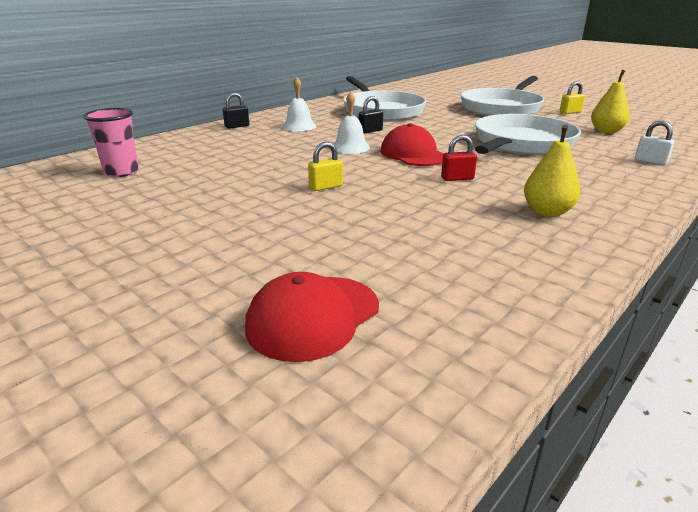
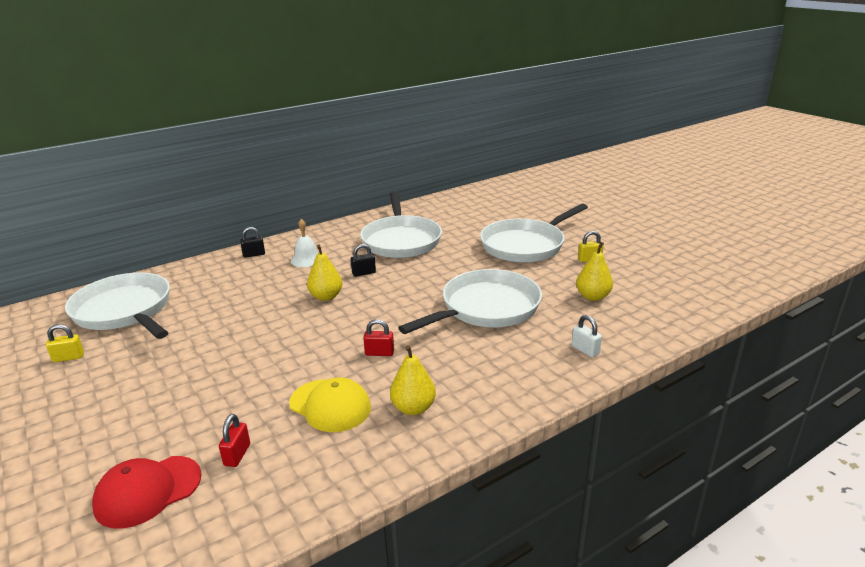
camera: 15 degrees right, 0 degrees up
pink cup [83,108,139,177] -> white pan [65,273,170,339]
yellow padlock [308,142,343,191] -> yellow padlock moved to [46,324,84,362]
white bell [334,92,370,154] -> yellow pear [307,244,342,301]
red cap [380,123,444,166] -> none
none -> red padlock [219,414,250,467]
none -> yellow cap [289,378,371,432]

